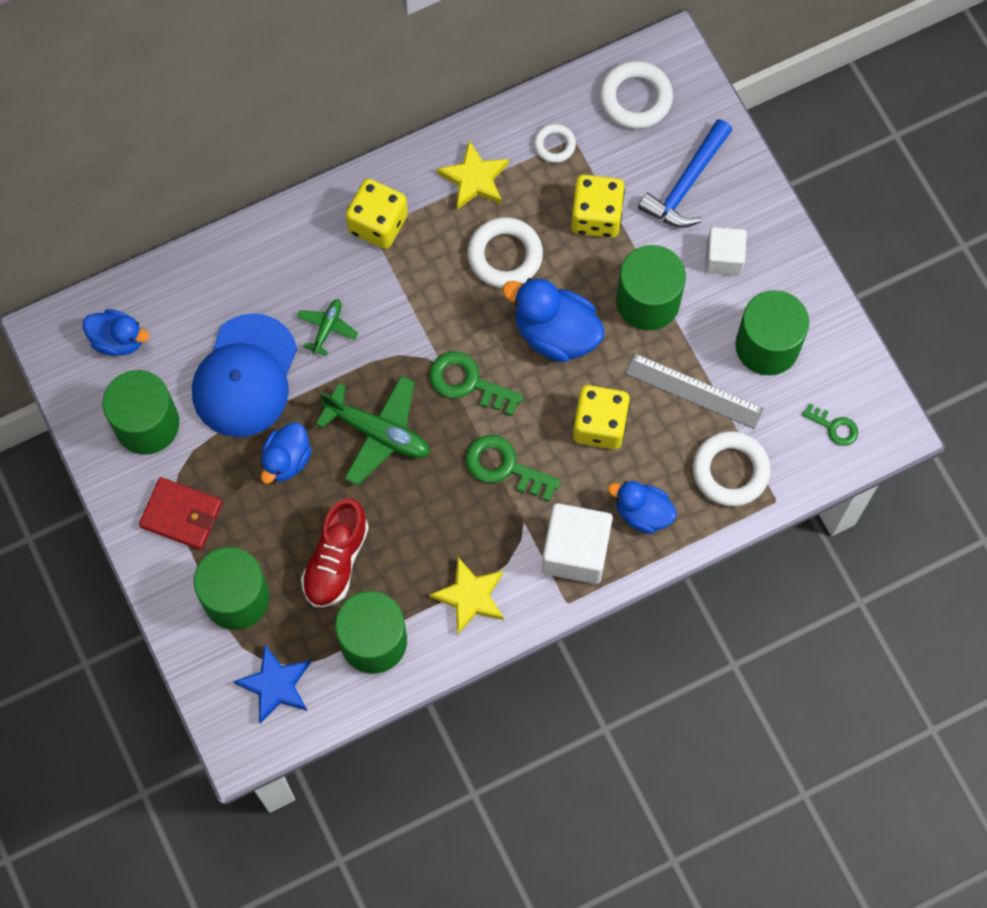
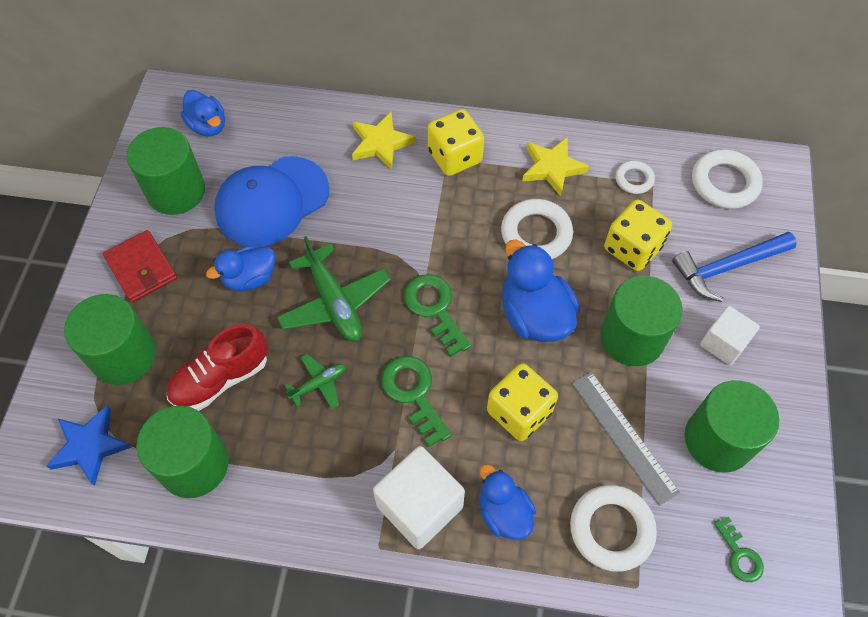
camera: 35 degrees right, 10 degrees down
green plane [297,299,358,356] -> green plane moved to [285,354,346,409]
yellow star [429,557,504,634] -> yellow star moved to [352,112,416,170]

